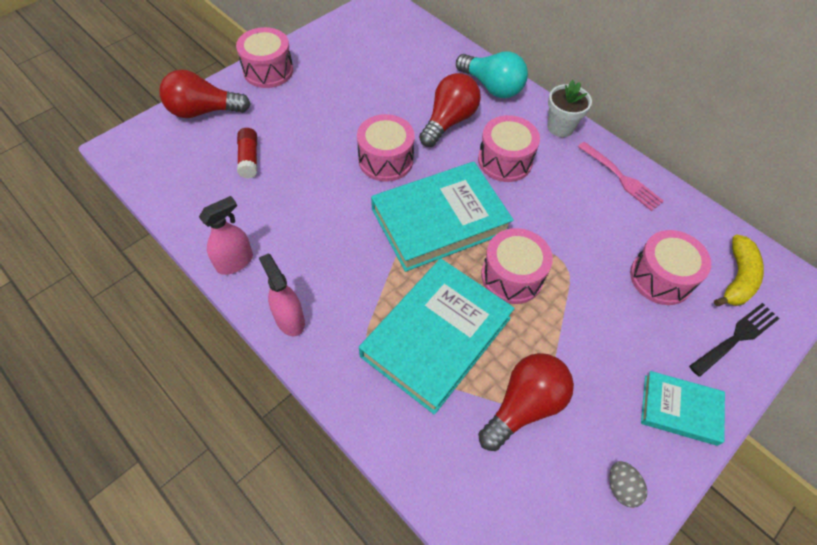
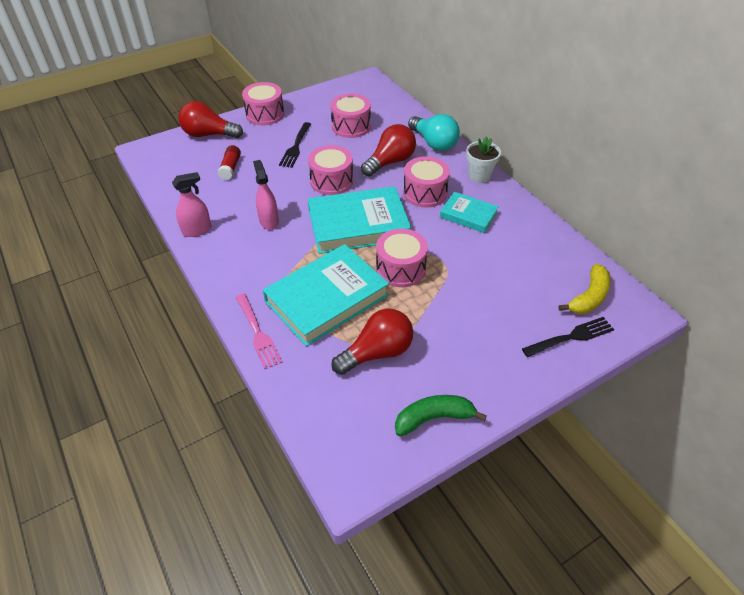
camera: 15 degrees right, 10 degrees down
pink spray bottle [259,254,305,336] -> pink spray bottle moved to [253,160,279,230]
pink fork [578,142,664,211] -> pink fork moved to [235,293,283,369]
grey egg [609,461,647,508] -> green banana [395,395,487,436]
pink drum [630,230,711,305] -> pink drum moved to [331,93,371,138]
turquoise book [641,371,725,446] -> turquoise book moved to [440,192,499,233]
none -> black fork [279,122,311,168]

